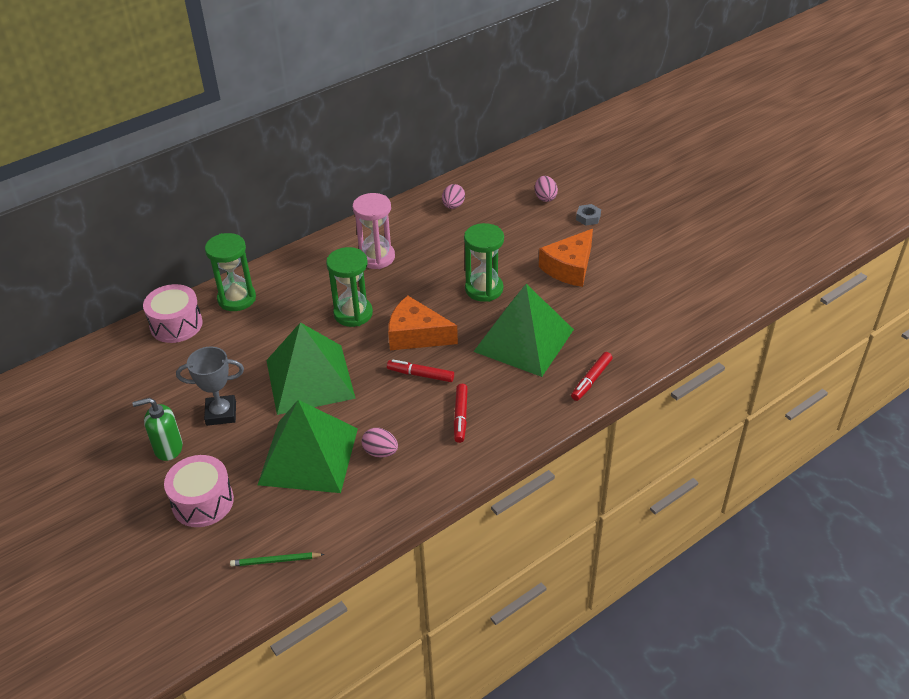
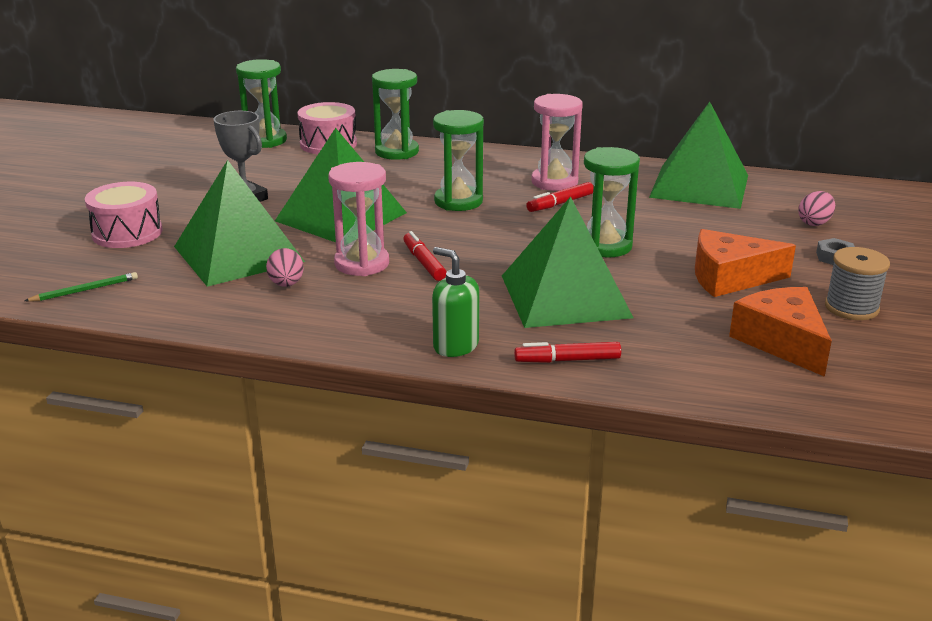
camera: 50 degrees right, 15 degrees down
green soap dispenser [132,398,183,461] -> green soap dispenser moved to [432,247,479,357]
green pencil [230,552,325,567] -> green pencil turned 105 degrees clockwise [25,272,138,302]
orange cheese [388,296,458,350] -> orange cheese moved to [729,287,832,377]
pink egg [442,184,465,209] -> green pyramid [649,102,748,209]
red marker [454,384,468,443] -> red marker moved to [526,182,594,212]
none -> green hourglass [236,59,287,148]
none -> pink hourglass [328,162,389,276]
none -> grey spool [825,247,890,320]

